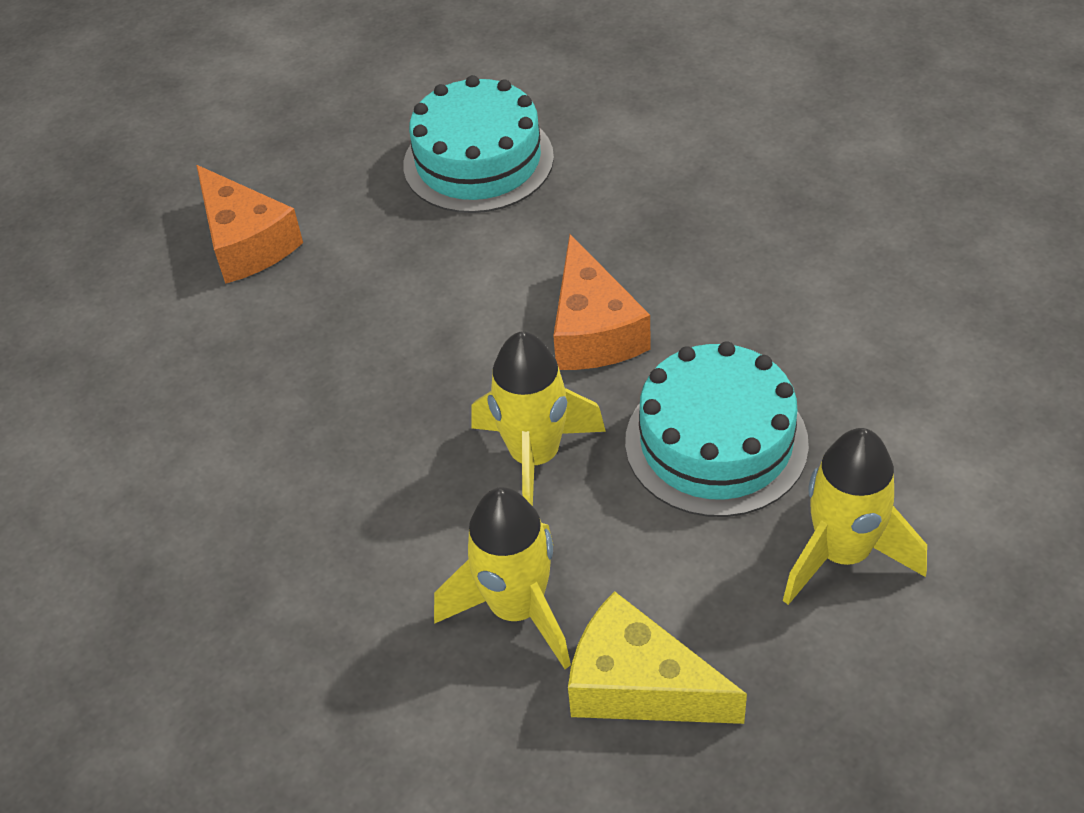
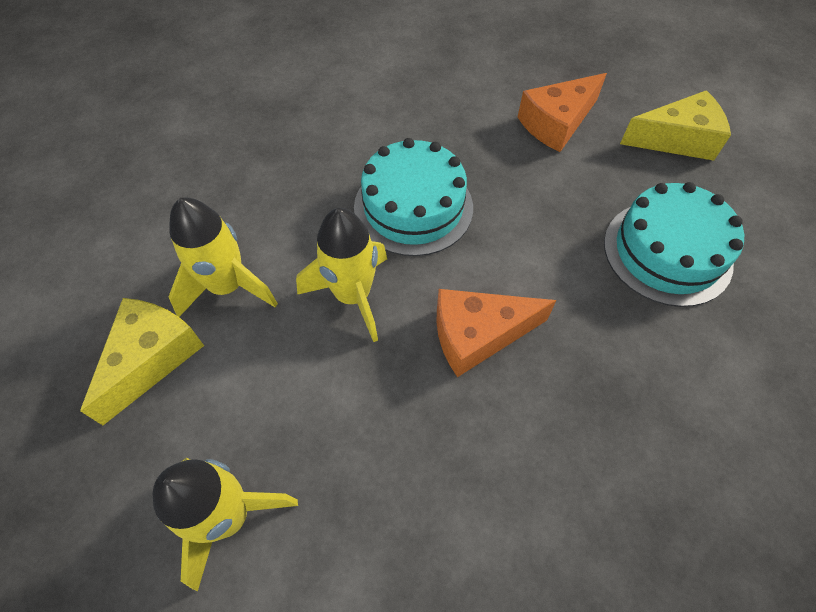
camera: 85 degrees right, 10 degrees up
turquoise cake [625,341,809,517] -> turquoise cake moved to [354,138,473,256]
none -> yellow cheese [620,90,731,161]

